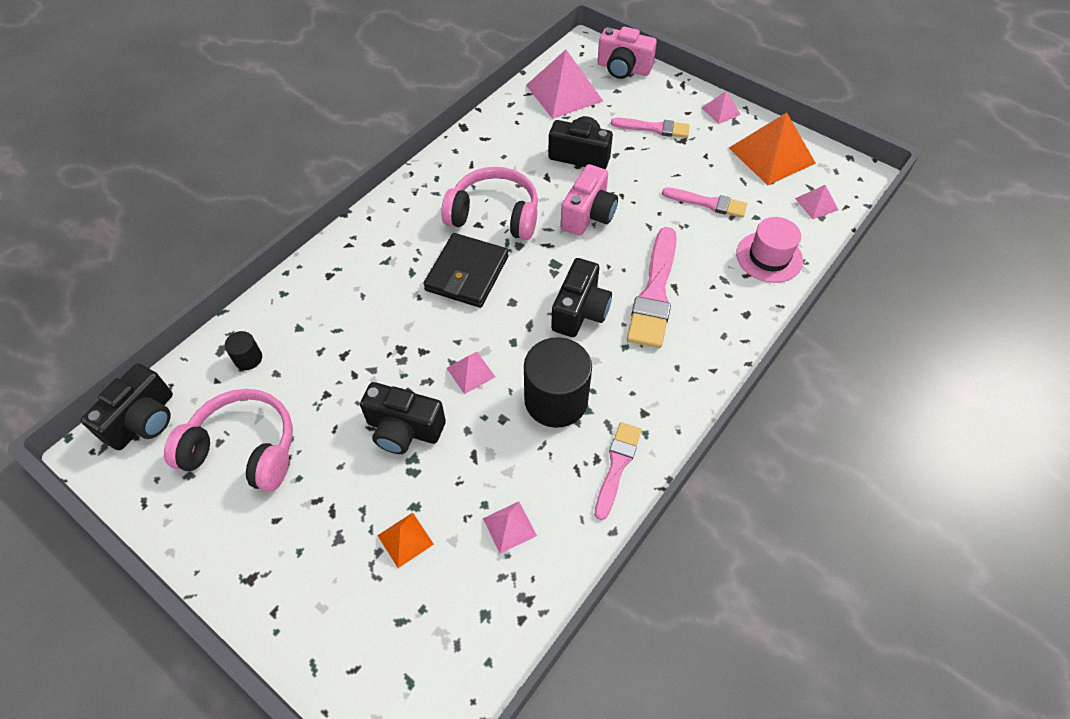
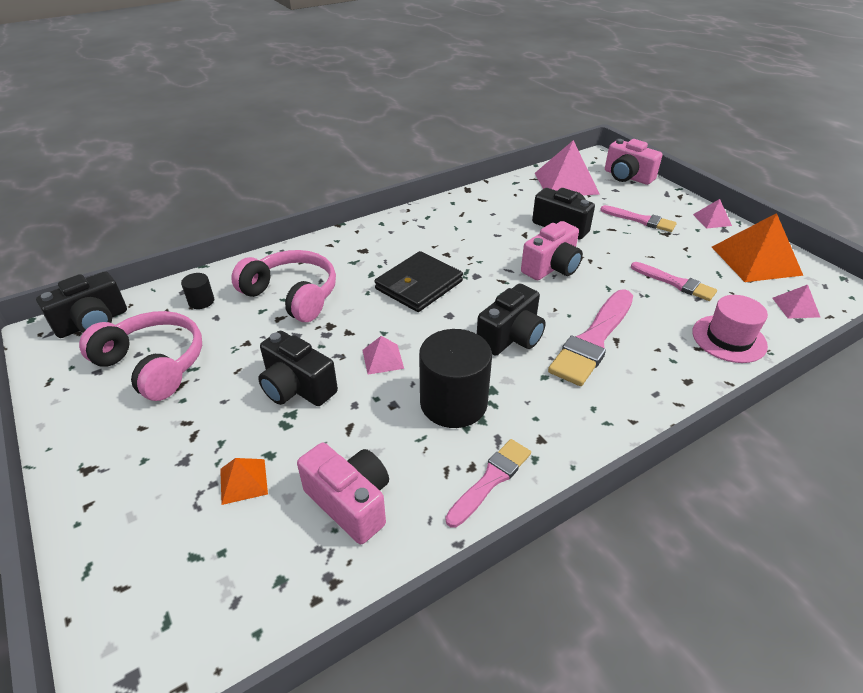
camera: 20 degrees right, 15 degrees down
pink headphones [441,167,538,240] -> pink headphones moved to [231,250,336,322]
pink pyramid [483,501,537,554] -> pink camera [297,443,389,544]

